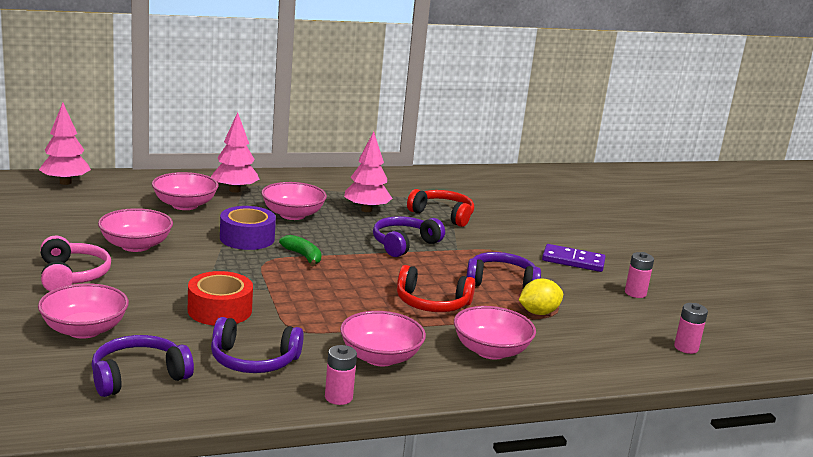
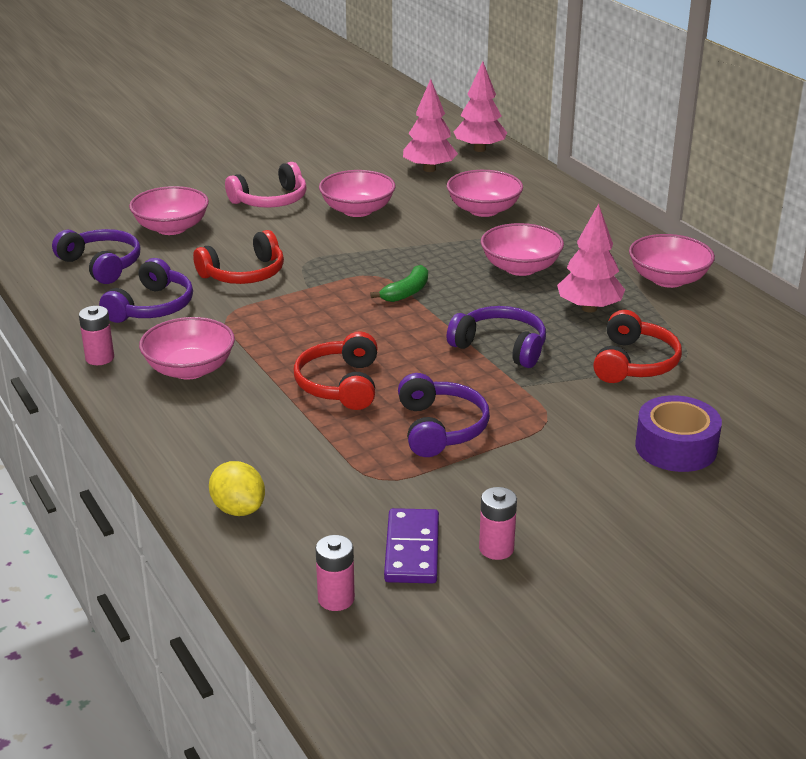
camera: 80 degrees right, 10 degrees up
red tape [188,271,253,326] -> red headphones [193,230,284,284]
pink tree [211,112,259,193] -> pink tree moved to [403,79,458,172]
purple headphones [211,317,304,373] -> purple headphones turned 150 degrees counterclockwise [99,258,193,323]
purple tape [220,206,276,250] -> purple tape moved to [635,395,722,472]
pink bowl [454,306,536,360] -> pink bowl moved to [629,234,715,288]
yellow lemon [519,279,563,315] -> yellow lemon moved to [209,461,265,516]
purple domino [542,244,606,272] -> purple domino moved to [384,508,439,584]

